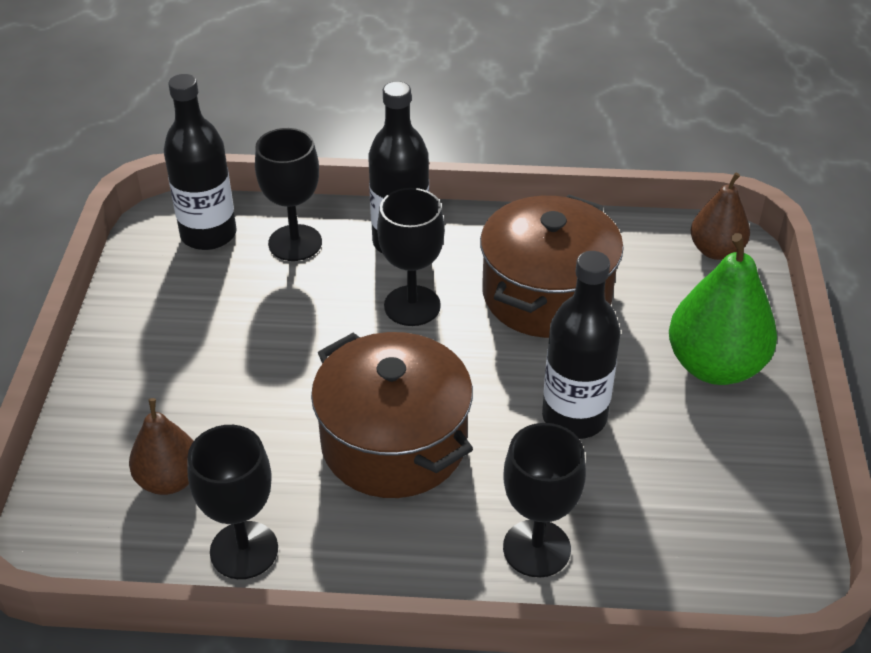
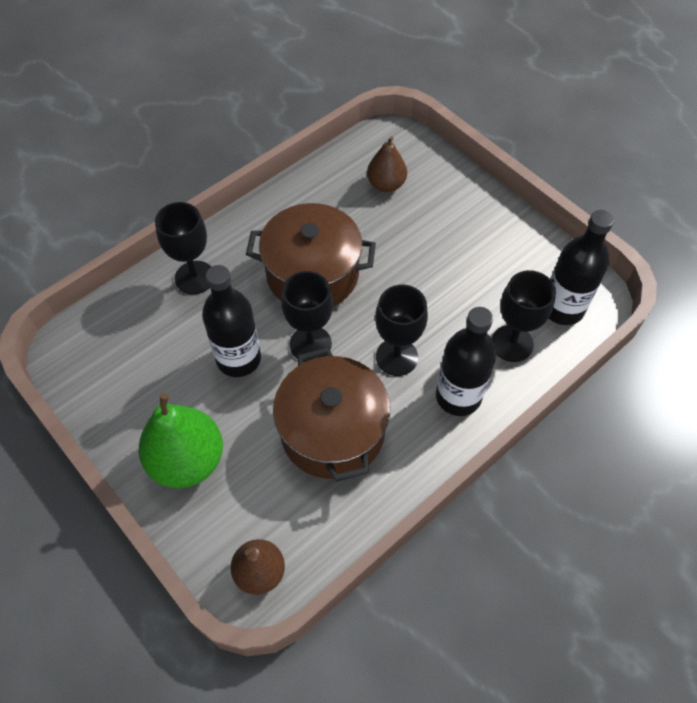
camera: 135 degrees right, 15 degrees up
black goblet [188,425,278,579] -> black goblet moved to [281,271,333,362]

